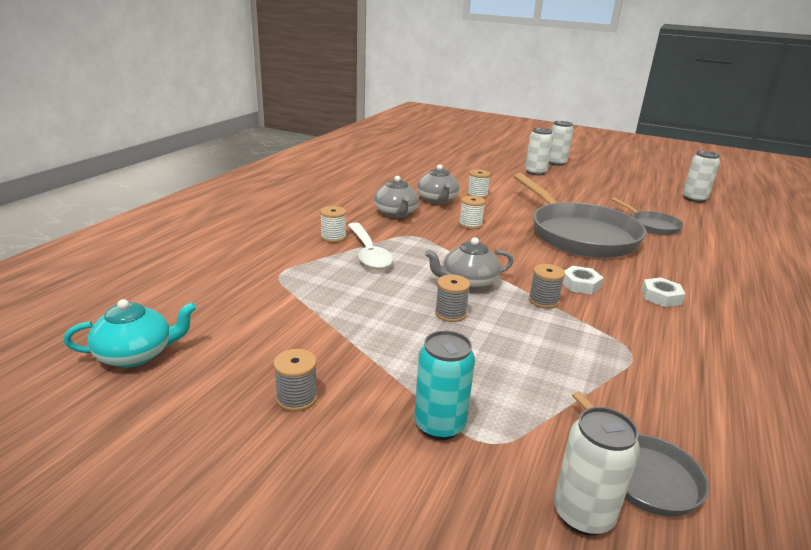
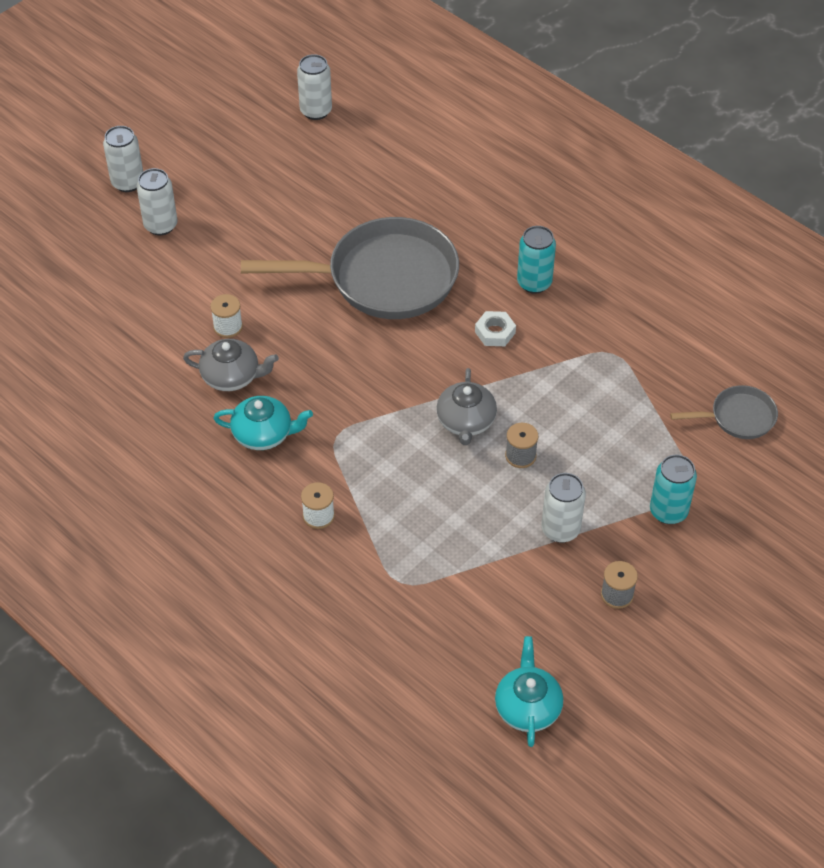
camera: 70 degrees left, 25 degrees up
white spoon [348,223,393,269] -> none
grey teapot [374,176,419,218] -> turquoise teapot [213,396,313,450]
white spool [459,196,485,229] -> none
grey spool [529,264,565,309] -> none
white can [554,407,640,536] -> white can moved to [541,473,586,543]
grey pan [611,198,684,235] -> none
white nut [641,277,685,307] -> turquoise can [517,226,556,294]

